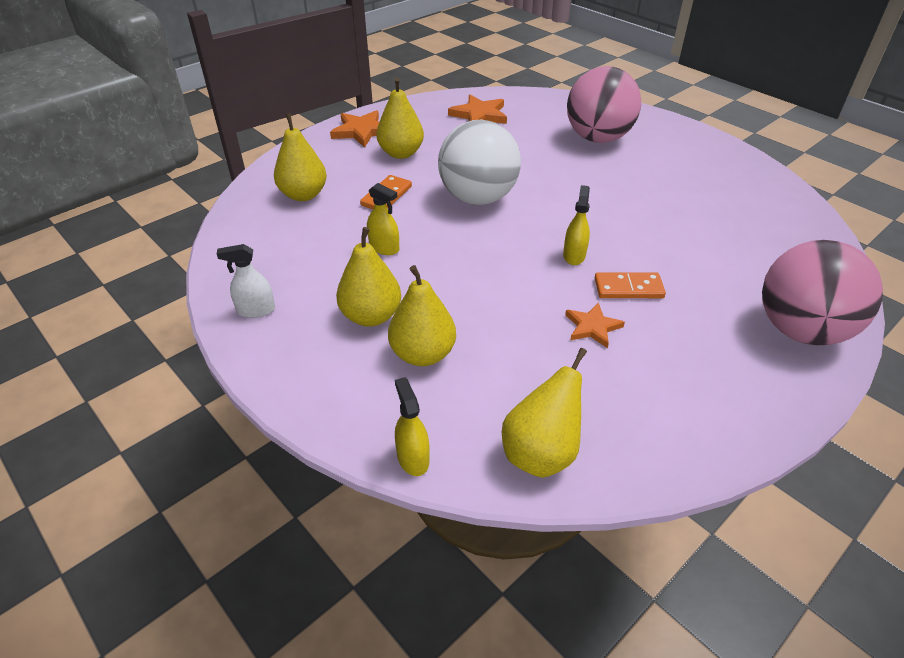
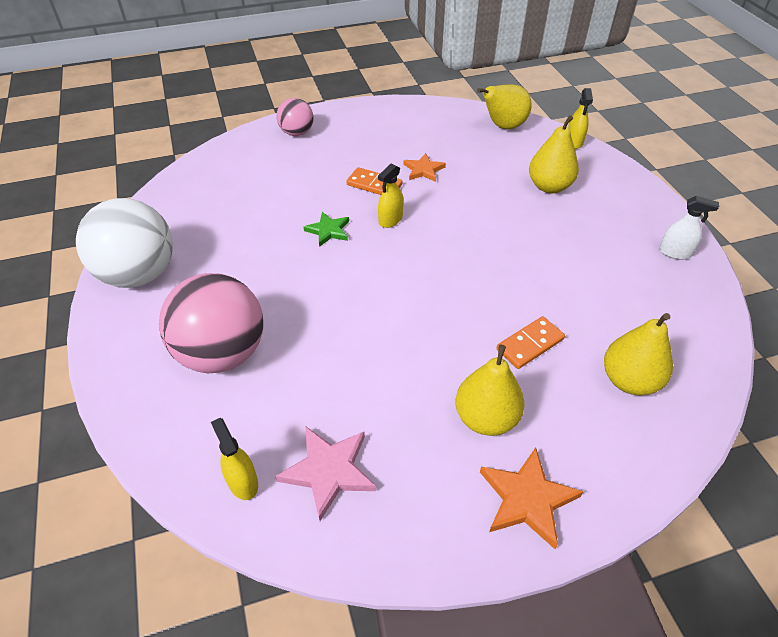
camera: 155 degrees left, 5 degrees up
yellow pear [336,227,401,327] -> none
yellow spray bottle [367,183,399,255] -> yellow spray bottle moved to [211,418,258,500]
white ball [438,120,521,205] -> white ball moved to [76,198,173,288]
orange star [448,95,507,124] -> pink star [275,427,376,521]
pink ball [762,240,883,345] -> pink ball [277,98,314,136], size x0.54
none -> green star [304,212,349,247]

